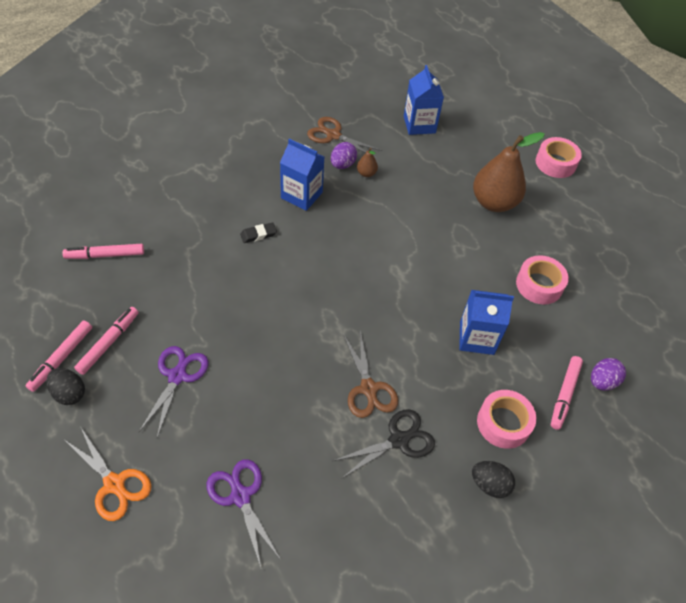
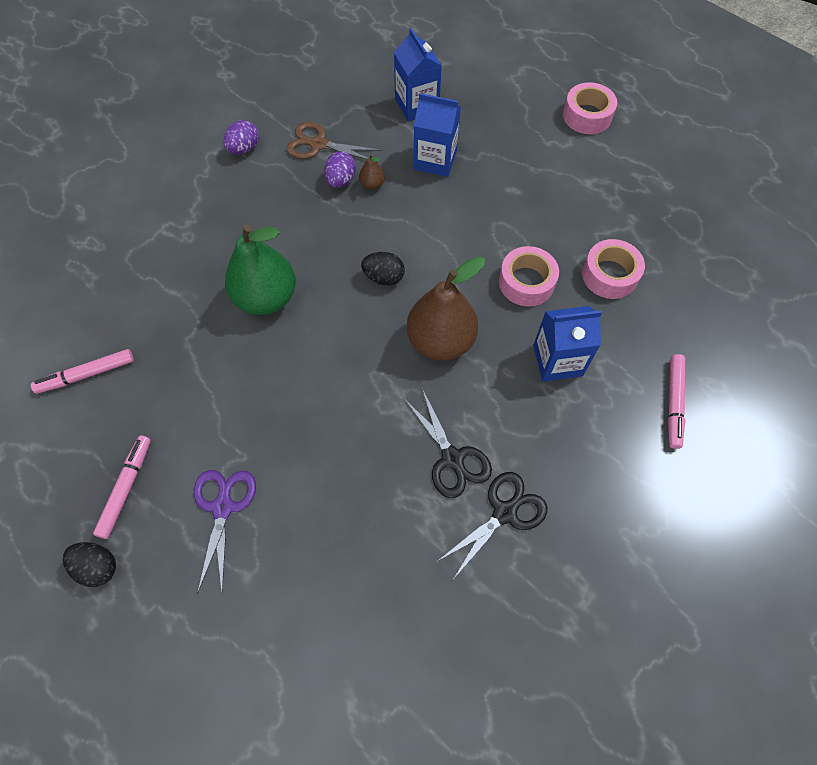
camera: 10 degrees left, 10 degrees up
pink marker [26,320,92,392] -> none
orange scissors [65,426,152,521] -> none
purple scissors [207,459,281,567] -> none
black eraser [240,223,277,243] -> green pear [225,224,296,315]
blue carton [280,139,324,211] -> blue carton moved to [414,93,461,177]
brown scissors [343,331,398,418] -> black scissors [404,389,492,498]
black egg [472,461,515,498] -> black egg moved to [361,252,405,285]
brown pear [473,132,545,212] -> brown pear moved to [407,257,485,361]
pink tape [477,390,536,449] -> pink tape moved to [499,246,559,307]
purple egg [591,358,626,391] -> purple egg moved to [223,120,259,154]

